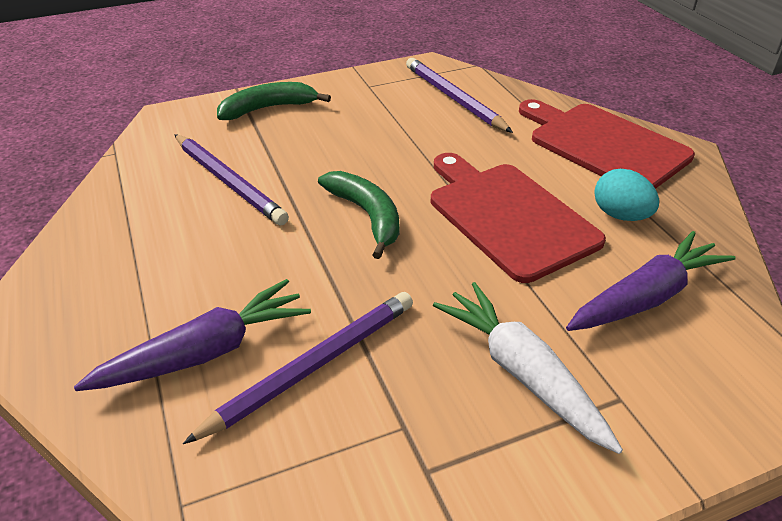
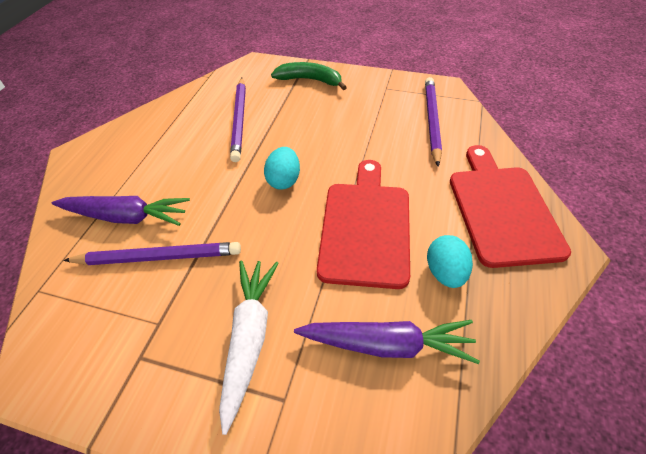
camera: 40 degrees right, 10 degrees up
green banana [318,171,399,259] -> turquoise egg [264,147,300,190]

